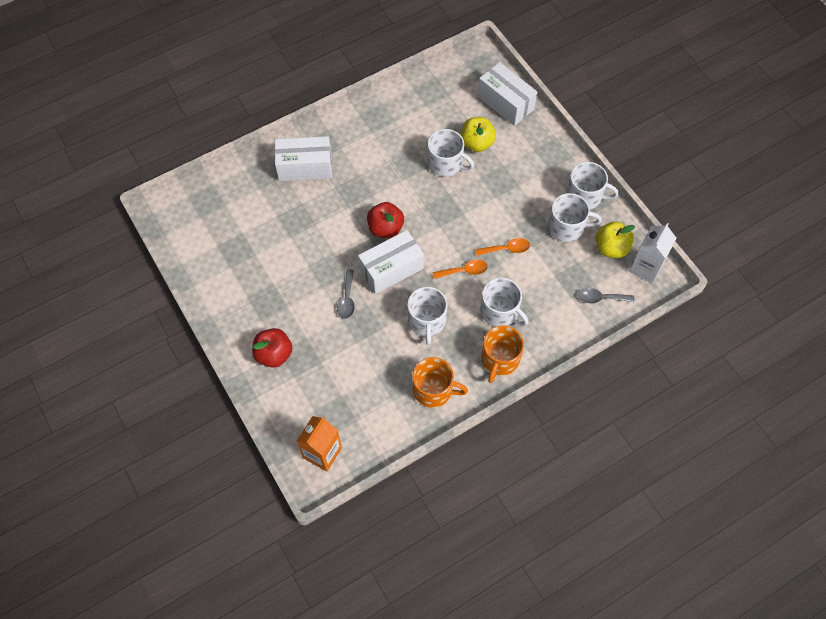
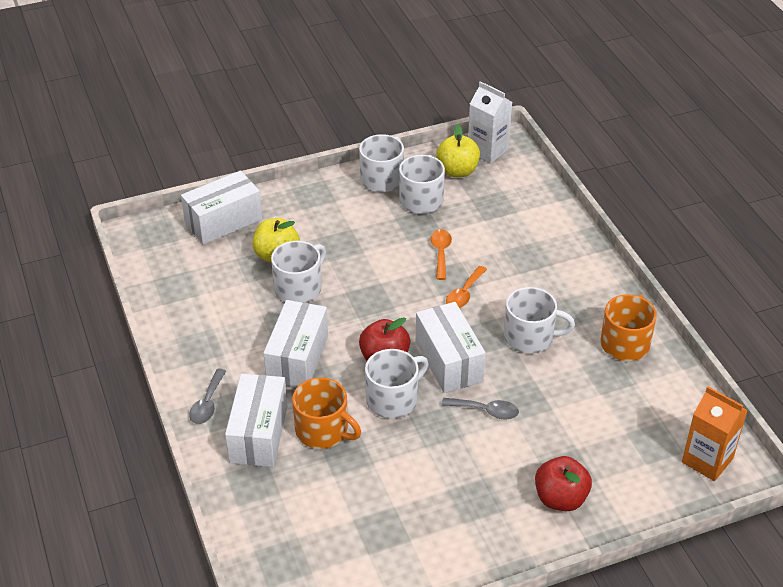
camera: 80 degrees left, 20 degrees down
orange spoon [432,259,488,279] -> orange spoon turned 150 degrees counterclockwise [446,266,487,308]
white mug [480,278,529,327] -> white mug moved to [365,349,429,419]
orange mug [481,325,524,383] -> orange mug moved to [292,378,361,449]
grey spoon [578,288,635,304] -> grey spoon moved to [189,369,226,424]
none -> white box [264,300,328,388]

